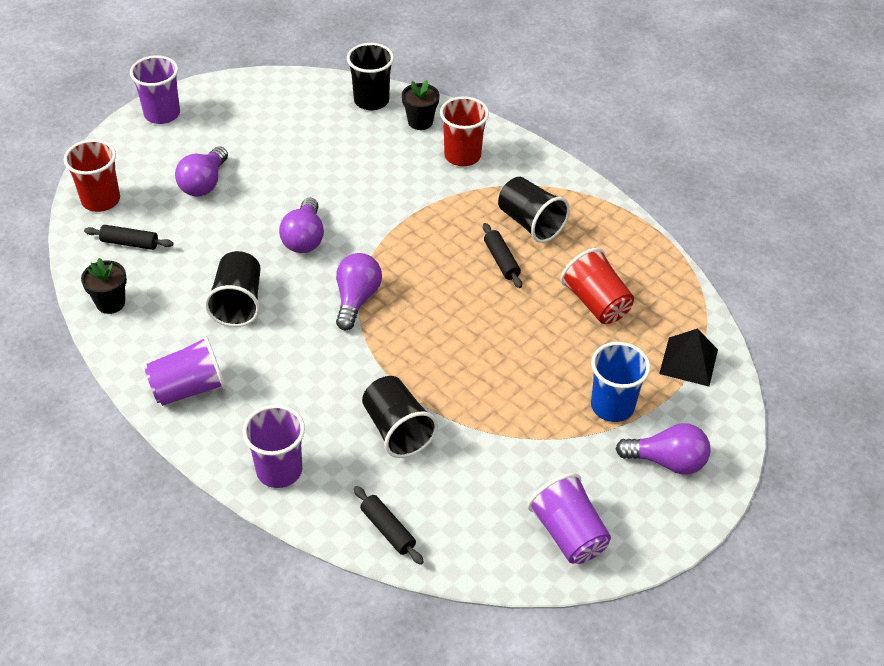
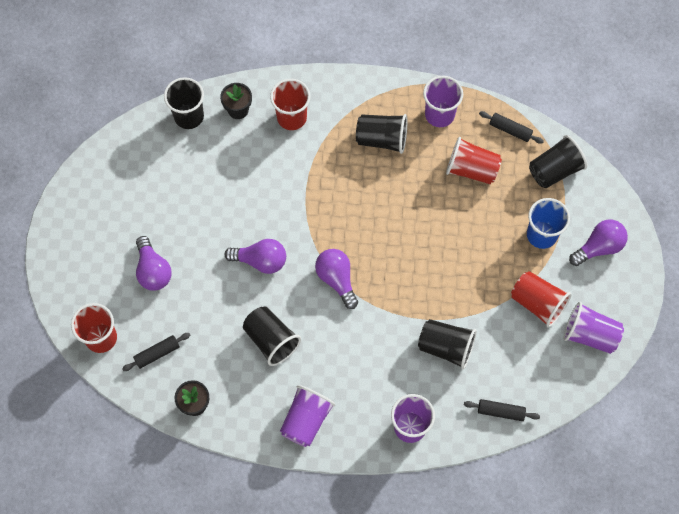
camera: 40 degrees left, 20 degrees up
purple cup [130,55,180,124] -> purple cup moved to [423,76,463,127]
purple light bulb [279,198,324,253] -> purple light bulb turned 45 degrees counterclockwise [224,239,286,274]
black rolling pin [483,223,522,288] -> black rolling pin moved to [479,111,544,144]
black pyramid [659,328,718,387] -> black cup [529,135,587,188]
none -> red cup [511,271,572,327]

